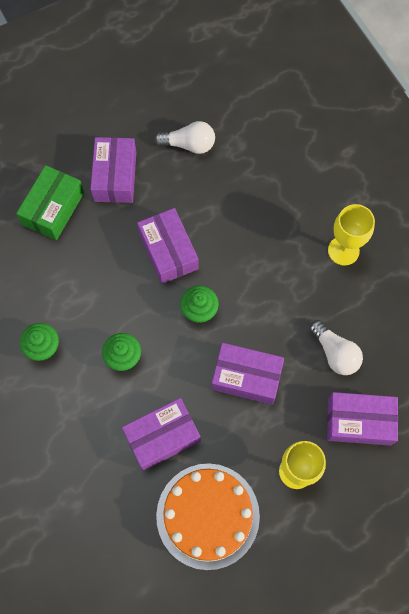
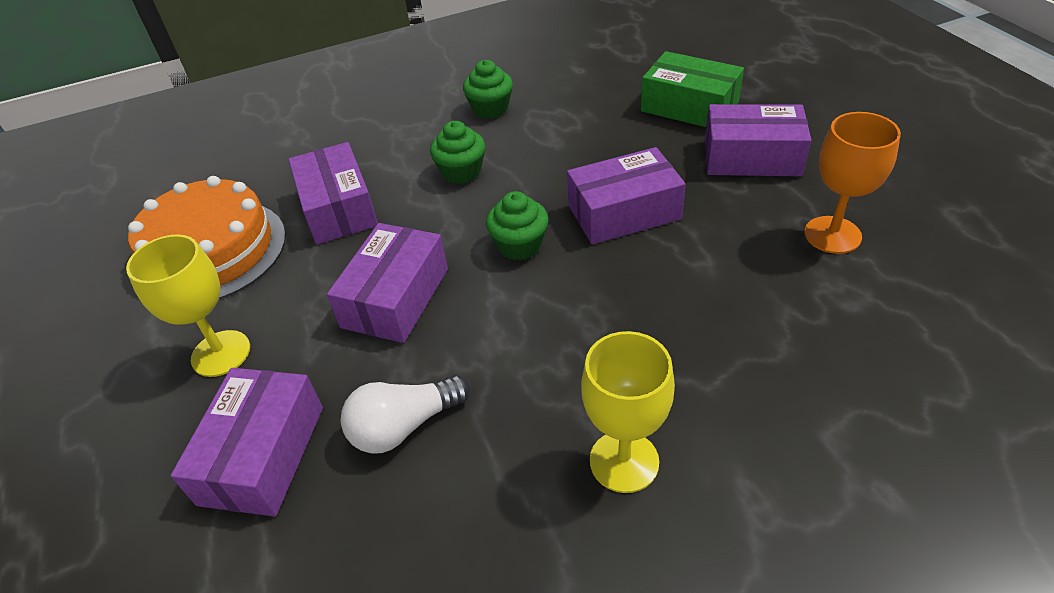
camera: 100 degrees right, 25 degrees down
white light bulb [154,121,215,154] -> orange goblet [804,112,901,254]

